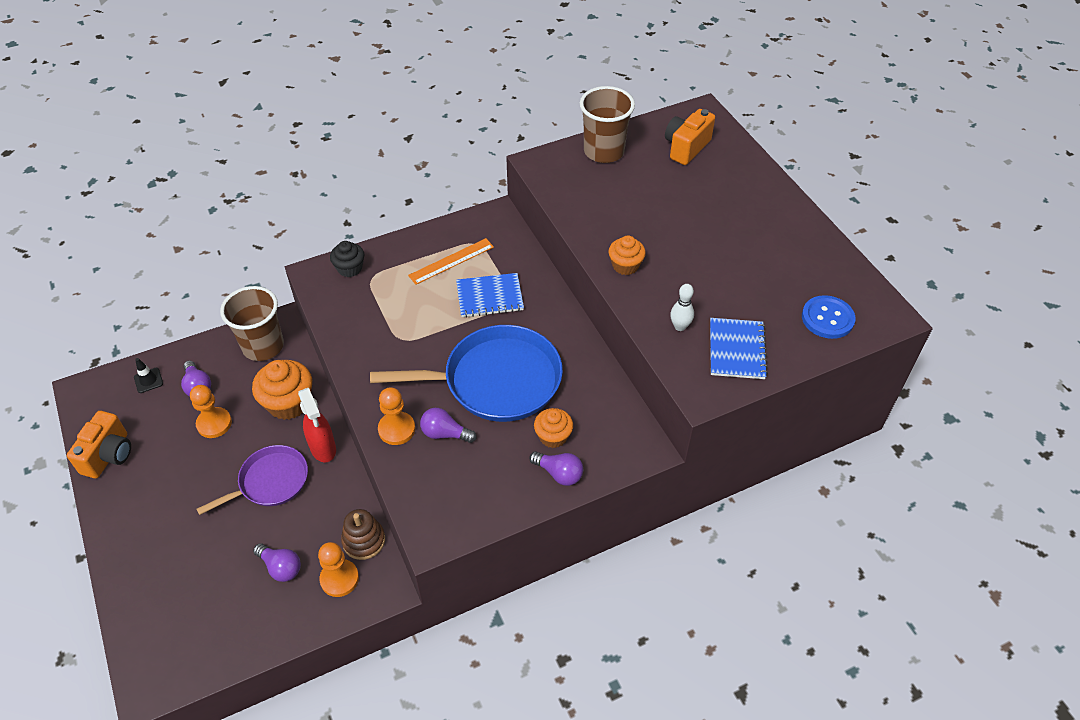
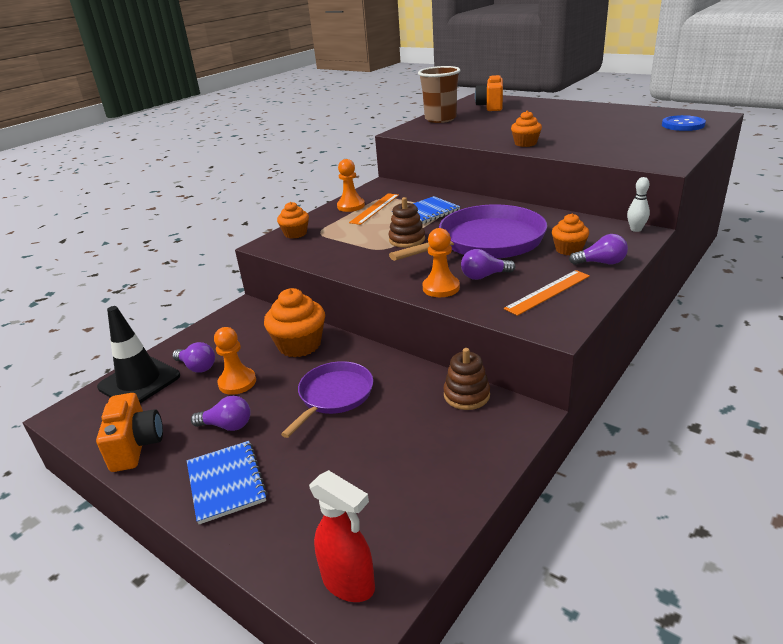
camera: 25 degrees left, 20 degrees down
black traffic cone [134,358,163,393] -> black traffic cone [97,306,180,403], size x2.24
brown cup [220,286,284,361] -> none
purple light bulb [253,543,301,582] -> purple light bulb moved to [191,396,251,431]
red spray bottle [298,388,336,462] -> red spray bottle moved to [309,470,375,602]
orange pawn [318,542,359,597] -> orange pawn moved to [337,159,365,212]
black cupcake [330,241,364,277] -> orange cupcake [277,202,309,239]
blue pan [370,325,563,422] -> purple pan [389,205,547,261]
white bowling pin [670,284,694,331] -> white bowling pin moved to [627,177,650,232]
blue notebook [710,318,768,379] -> blue notebook moved to [187,441,267,524]
none -> brown stacking toy [389,197,425,248]
none -> orange ruler [504,270,590,316]

